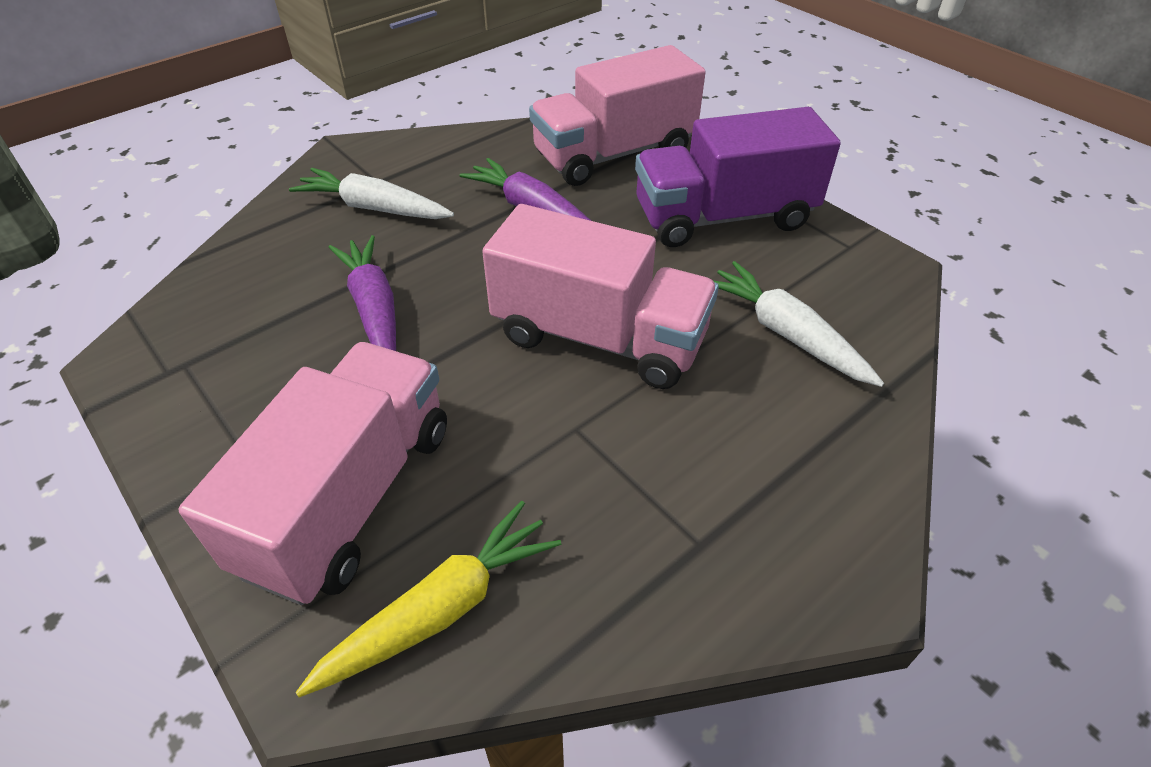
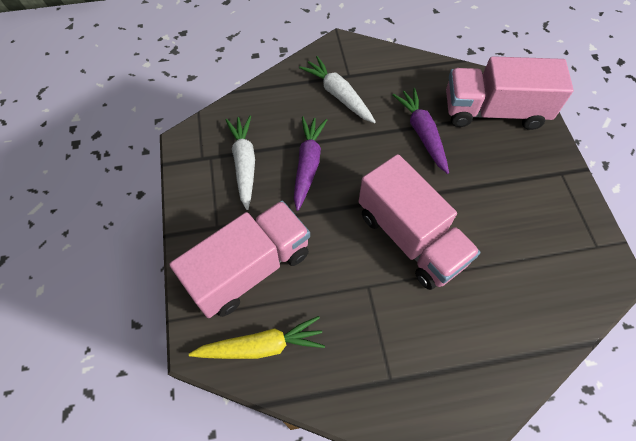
camera: 30 degrees right, 15 degrees up
purple truck [635,107,841,247] -> none
white carrot [713,261,884,387] -> white carrot moved to [225,116,255,210]

